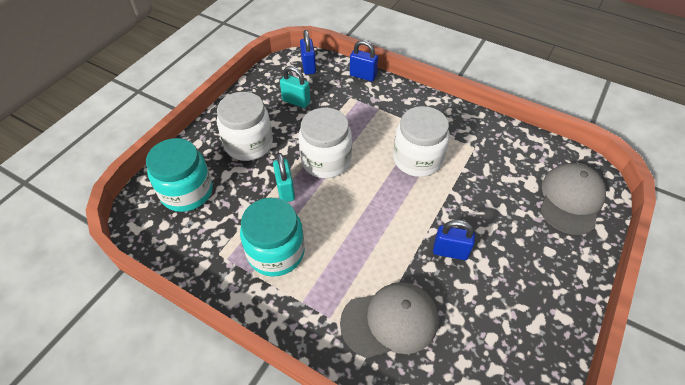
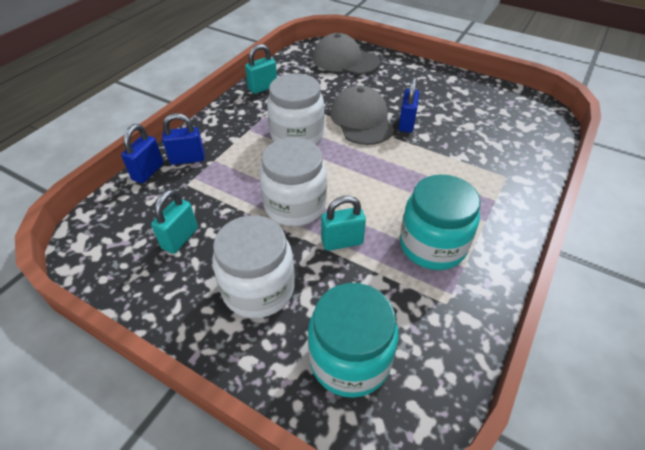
camera: 90 degrees left, 5 degrees down
blue padlock [300,30,316,75] -> blue padlock moved to [162,113,204,165]
grey cap [340,282,439,358] -> grey cap moved to [330,85,394,145]
none -> turquoise padlock [245,44,277,94]

